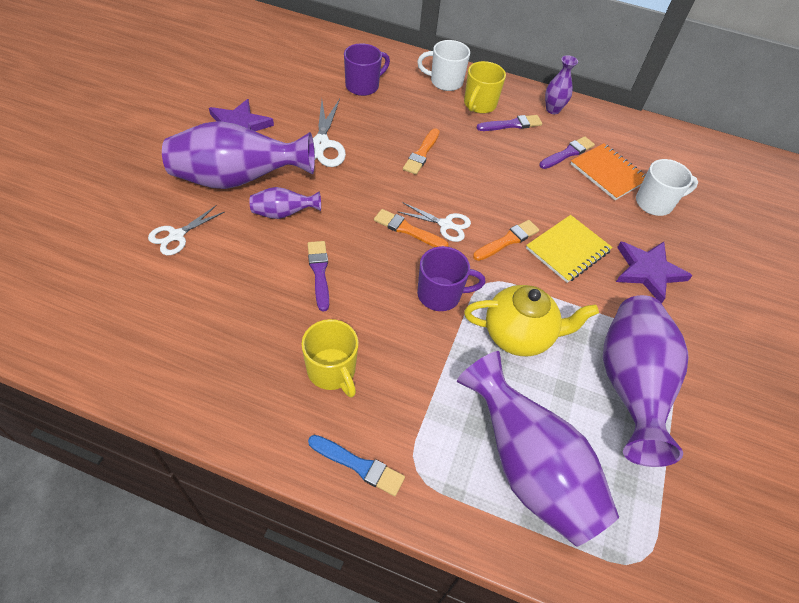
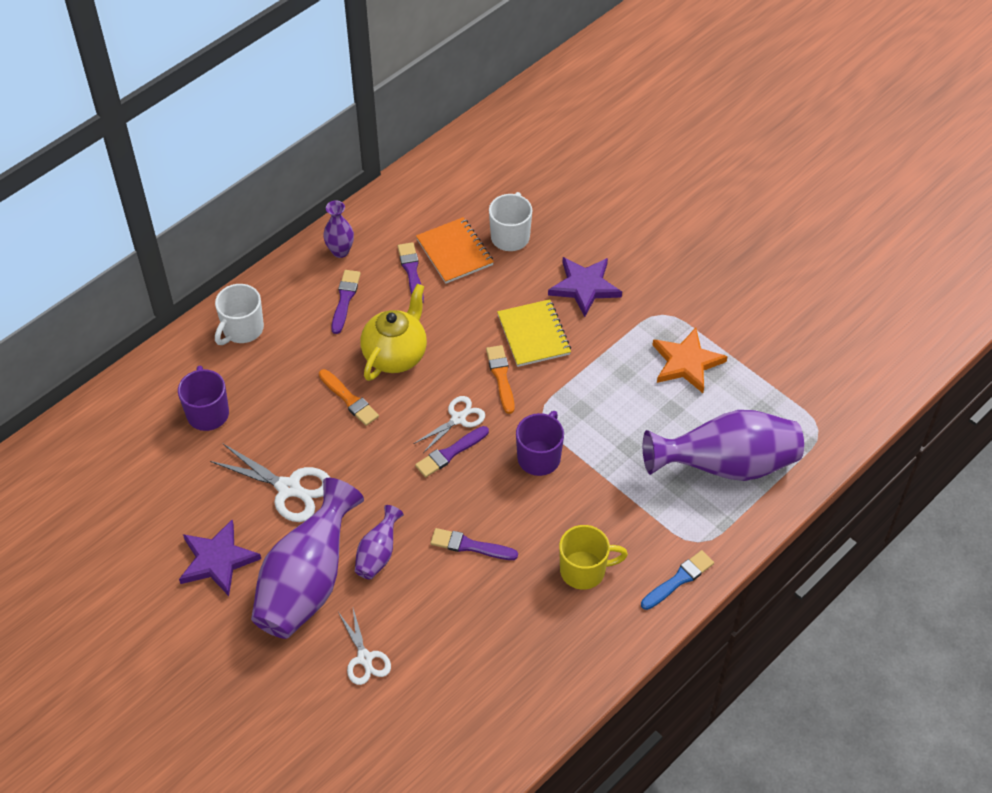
camera: 60 degrees left, 0 degrees up
orange brush [374,209,449,247] -> purple brush [415,426,489,477]
yellow mug [464,61,506,114] -> none
yellow teapot [464,285,599,356] -> yellow teapot moved to [360,284,427,381]
orange notebook [570,143,646,200] -> orange notebook turned 75 degrees clockwise [416,217,494,284]
purple vase [603,295,688,467] -> orange star [653,328,728,393]

